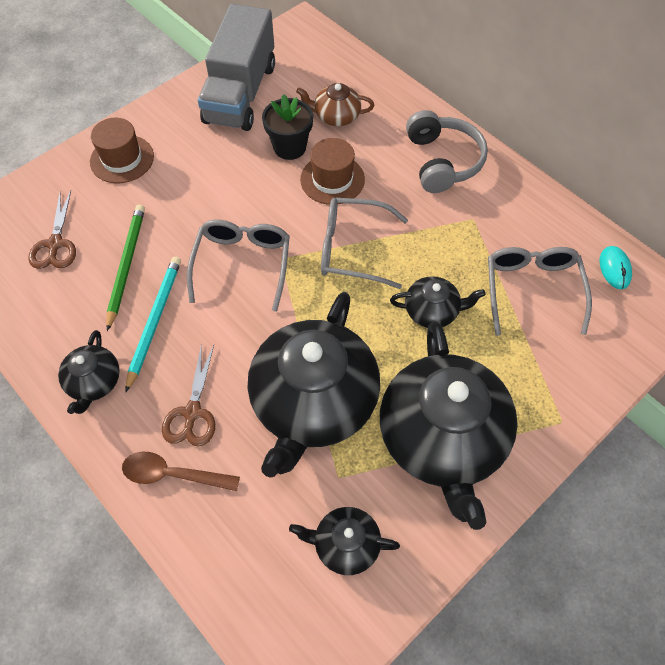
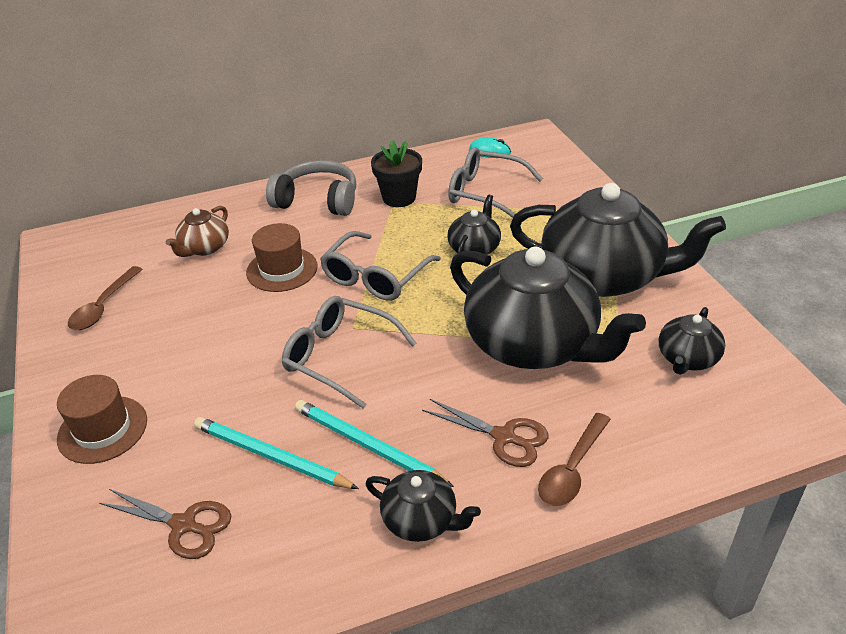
camera: 65 degrees left, 20 degrees down
green pencil [106,204,145,331] -> turquoise pencil [194,417,359,489]
grey truck [198,4,275,131] -> brown spoon [68,266,143,330]
black flower pot [262,94,313,160] -> black flower pot moved to [371,140,422,207]

